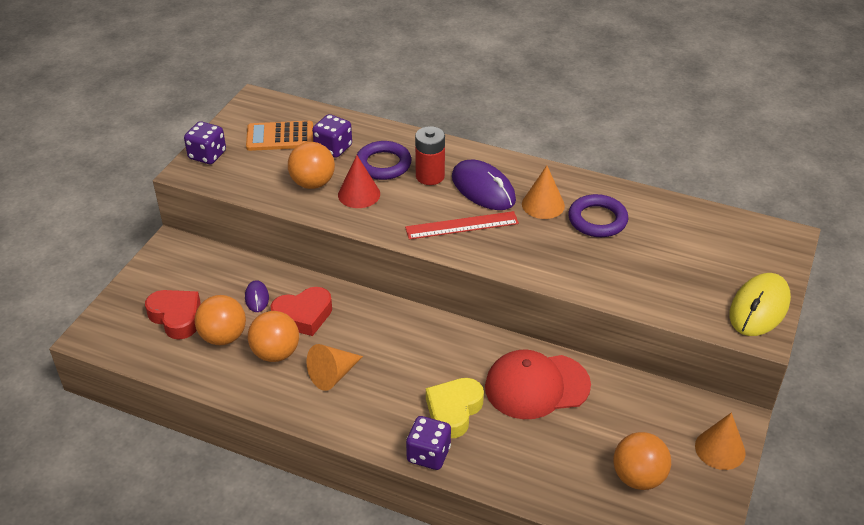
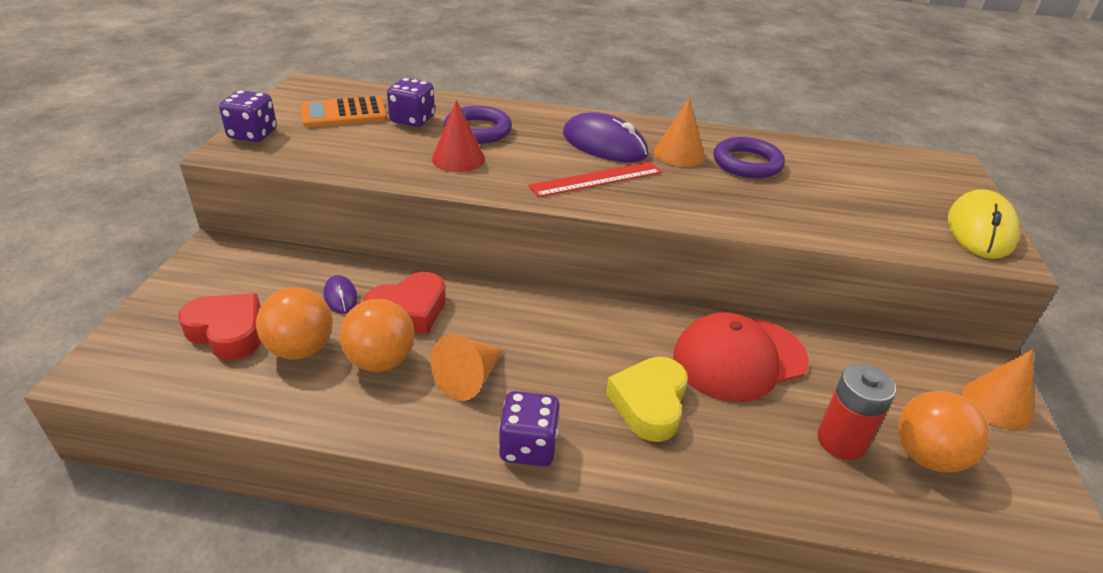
camera: 15 degrees left, 5 degrees down
orange ball [288,142,335,189] -> none
purple dice [406,416,451,470] -> purple dice moved to [498,391,560,466]
red battery [415,126,445,185] -> red battery moved to [817,364,896,460]

